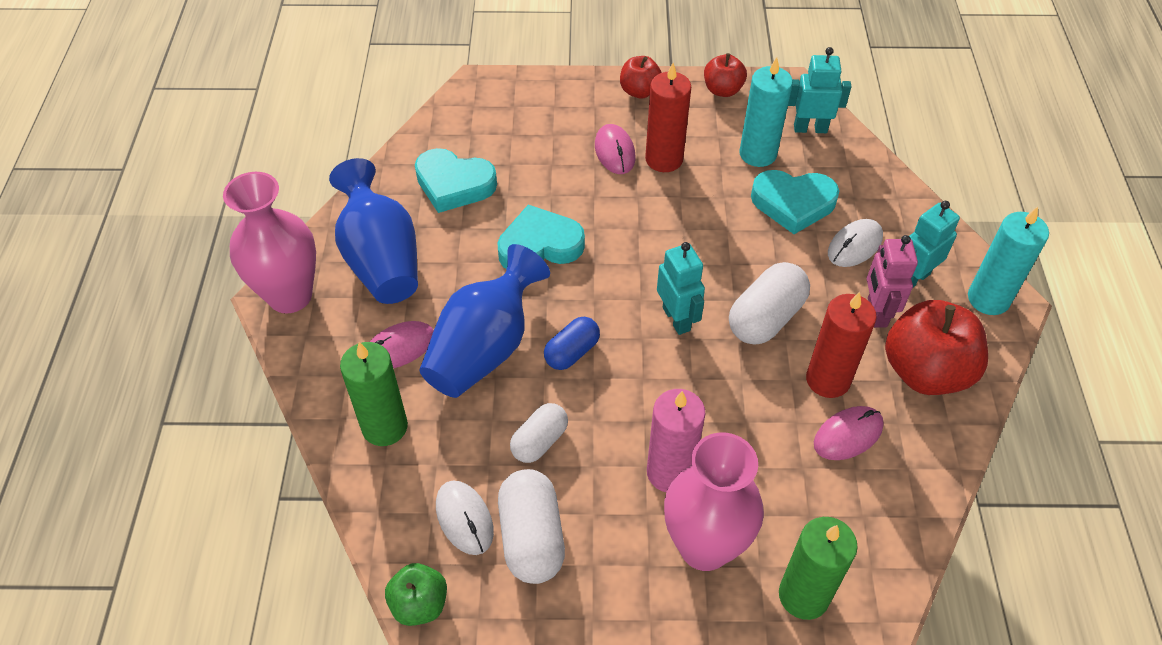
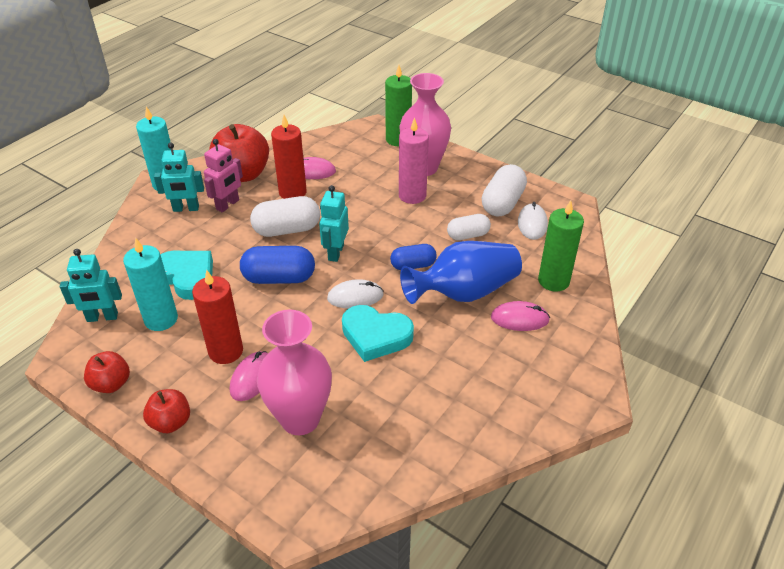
camera: 145 degrees left, 10 degrees down
pink vase [223,172,316,313] -> pink vase moved to [257,310,332,435]
blue vase [329,158,418,304] -> none
green apple [385,563,447,626] -> none
turquoise heart [415,148,497,213] -> none
turquoise robot [788,47,851,133] -> turquoise robot turned 45 degrees counterclockwise [60,249,122,322]
white mouse [828,219,883,267] -> white mouse moved to [327,279,384,309]
none -> blue capsule [240,246,315,284]

